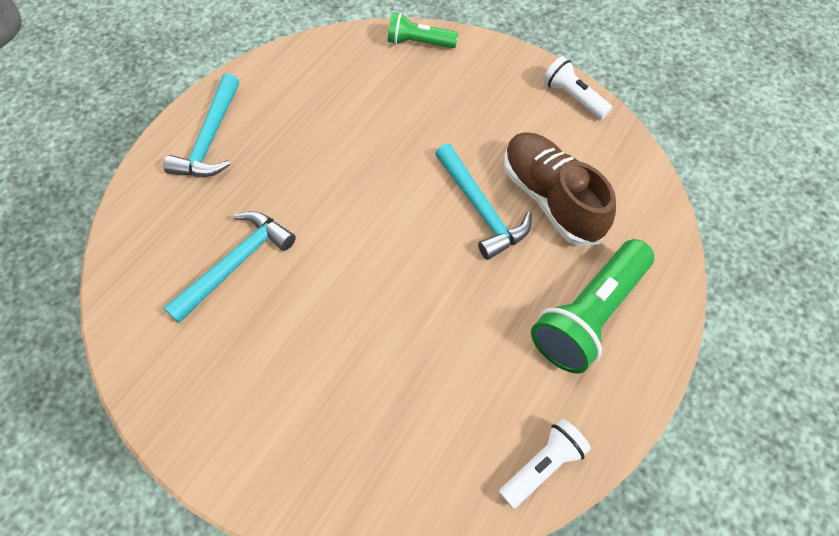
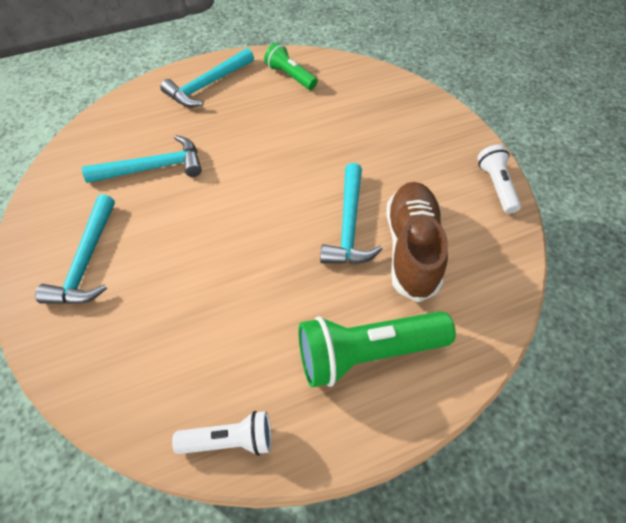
camera: 35 degrees right, 5 degrees down
green flashlight [388,12,458,48] -> green flashlight moved to [264,42,318,90]
none -> turquoise hammer [35,194,115,304]

